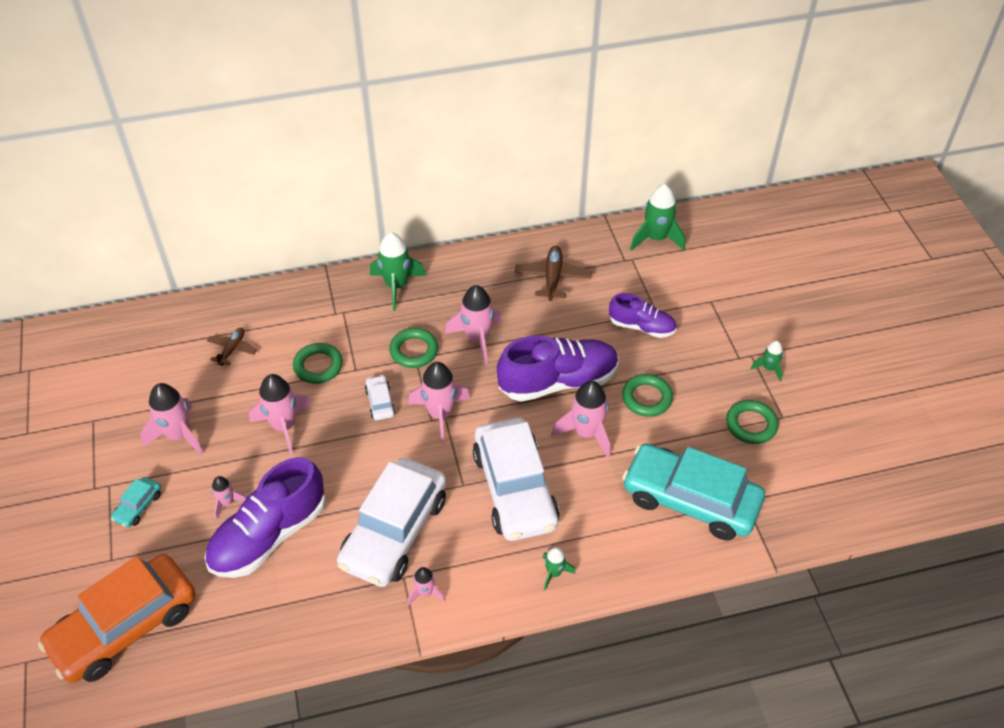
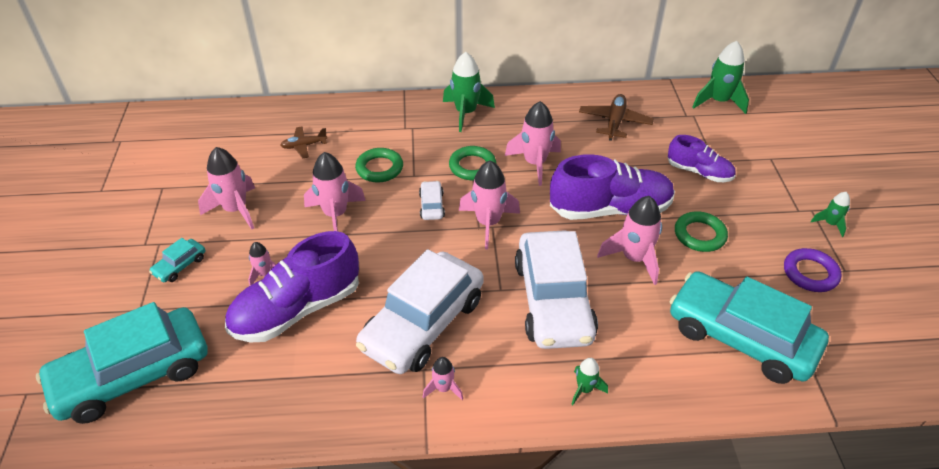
camera: 10 degrees right, 5 degrees down
orange car [38,554,196,683] -> turquoise car [36,302,208,424]
brown plane [207,328,257,366] -> brown plane turned 135 degrees counterclockwise [280,126,328,159]
green ring [726,400,779,444] -> purple ring [784,248,841,292]

